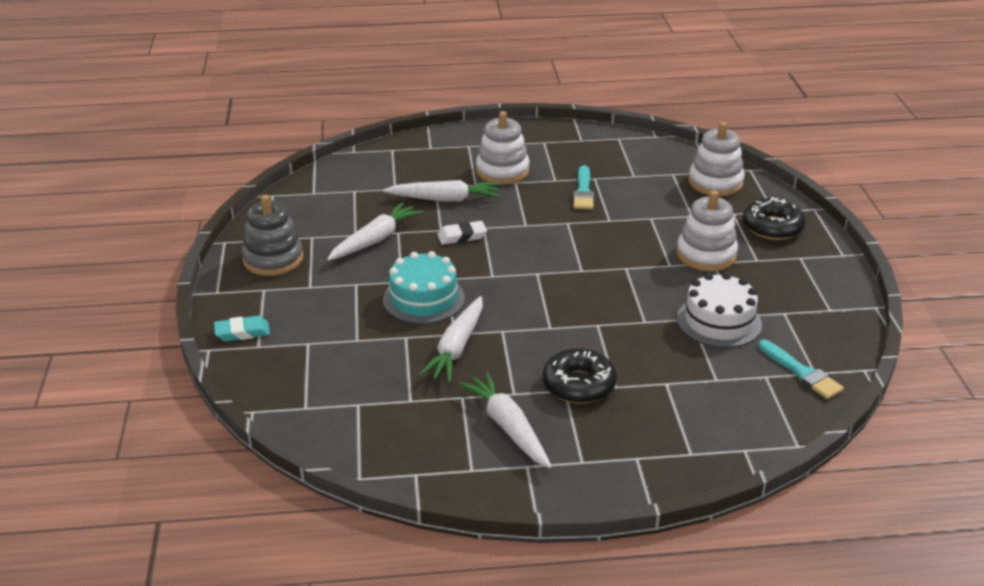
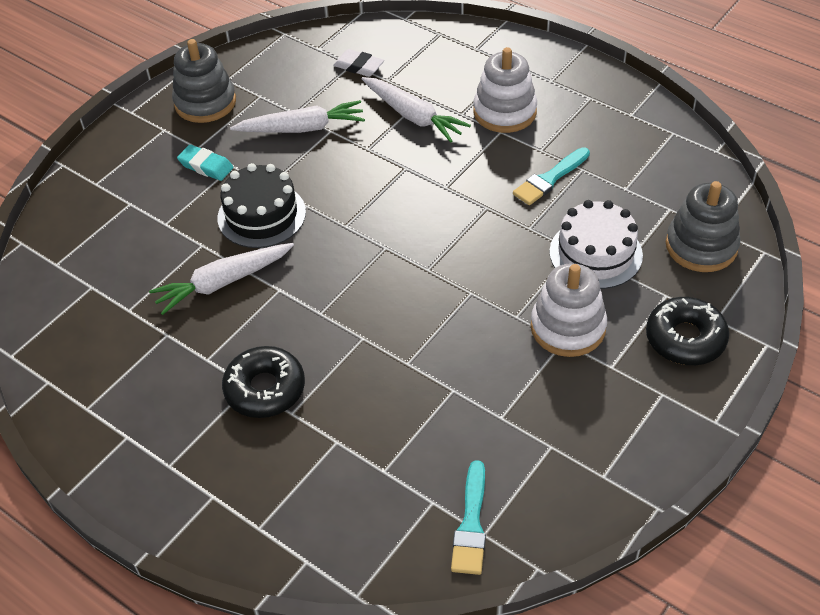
camera: 45 degrees right, 15 degrees up
turquoise eraser [214,316,270,341] -> turquoise eraser moved to [177,144,233,181]
turquoise cake [383,251,465,324] -> black cake [218,163,306,248]
white eraser [437,221,487,245] -> white eraser moved to [333,49,384,77]
white carrot [458,371,552,468] -> none
white cake [677,272,762,348] -> white cake moved to [549,200,643,289]
white stacking toy [688,122,745,196] -> grey stacking toy [666,181,741,272]

